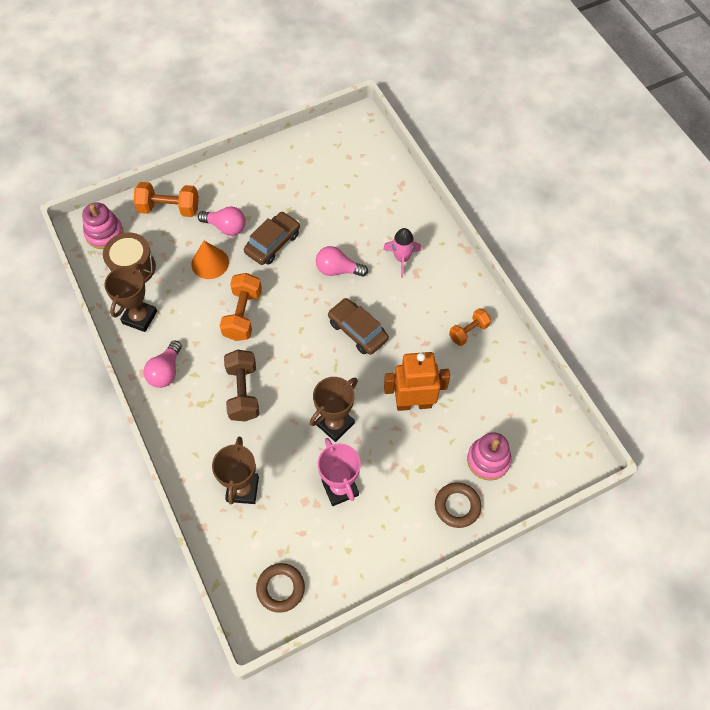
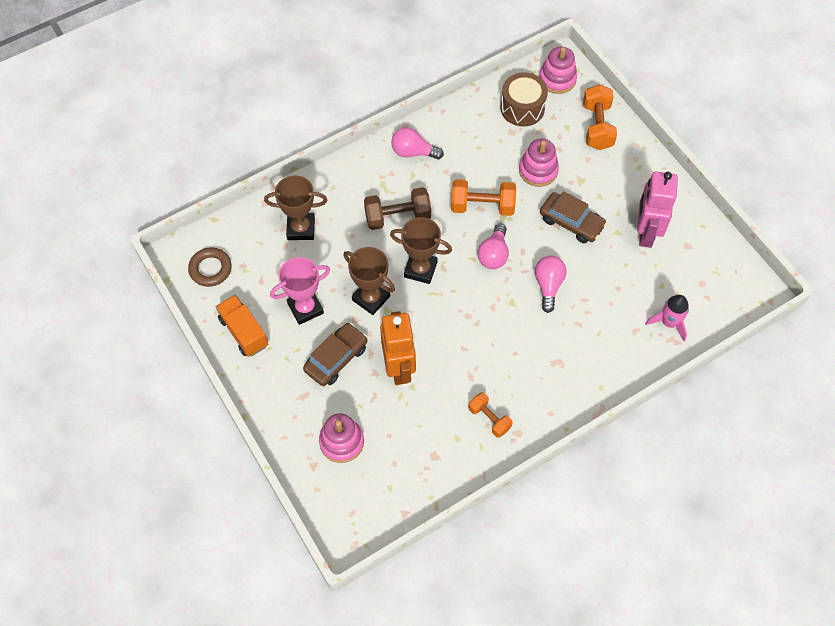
camera: 85 degrees right, 0 degrees up
brown trophy [104,264,157,332] -> brown trophy moved to [390,217,452,284]
orange cone [191,241,229,279] -> pink stacking toy [519,139,559,187]
pink light bulb [198,206,246,236] -> pink light bulb moved to [477,223,509,269]
brown car [328,298,389,355] -> brown car moved to [303,323,368,386]
pink rocket [383,228,421,278] -> pink rocket moved to [645,295,689,341]
brown ring [435,482,481,528] -> none
none -> orange truck [216,295,268,357]
none -> pink robot [637,171,678,248]

